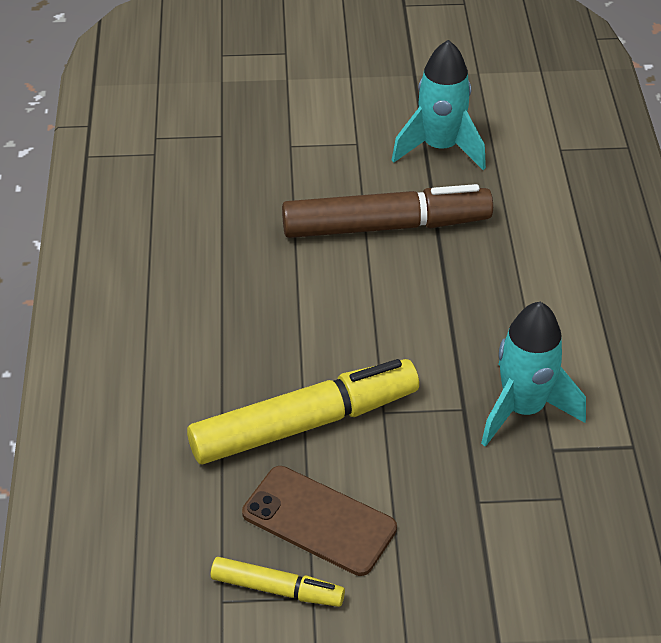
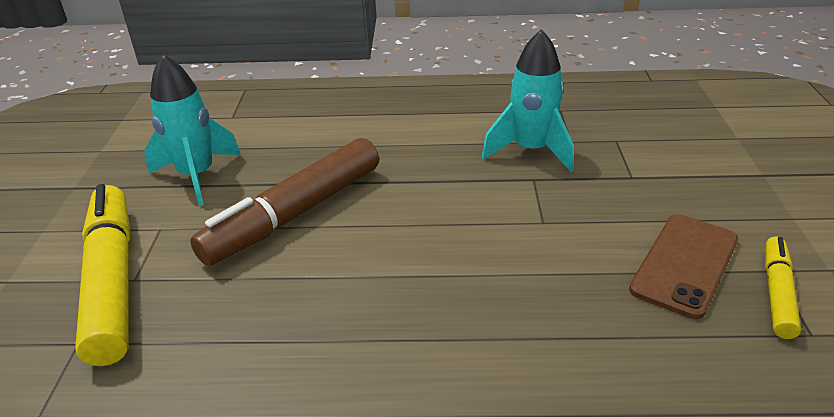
camera: 85 degrees left, 10 degrees down
yellow marker [187,359,419,464] -> yellow marker moved to [75,184,131,366]
brown marker [282,184,493,238] -> brown marker turned 135 degrees counterclockwise [190,138,379,266]

